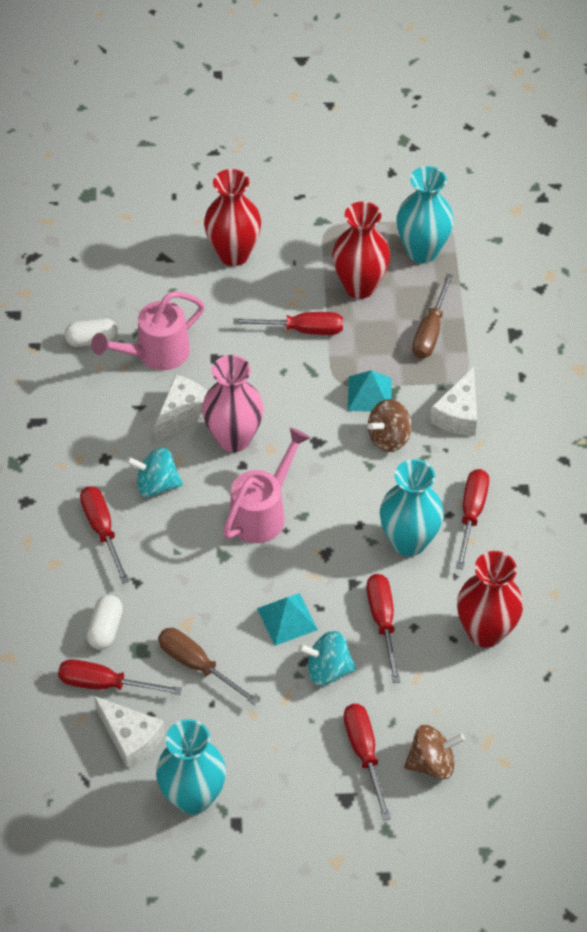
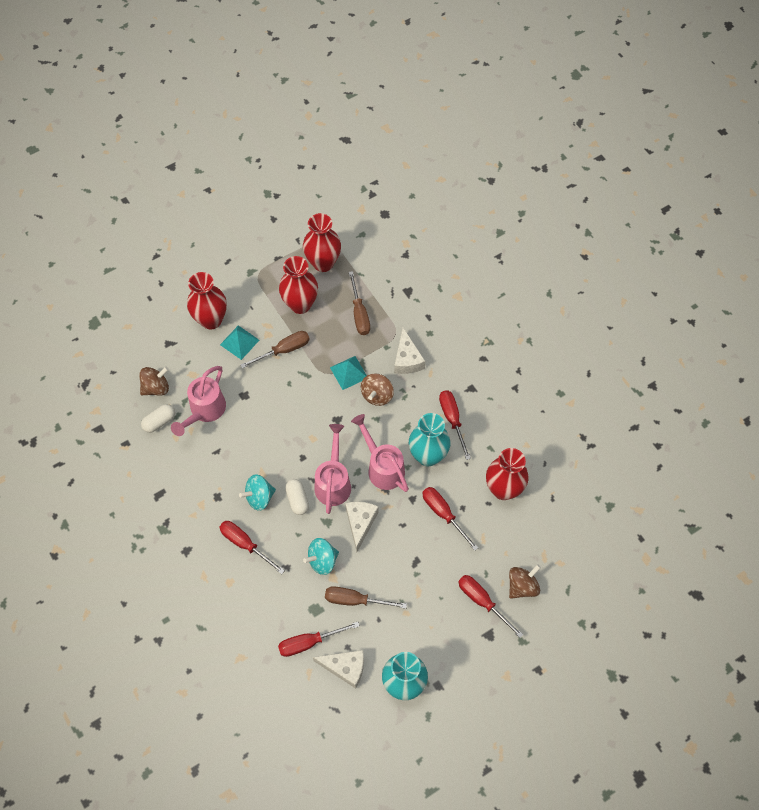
camera: 30 degrees left, 10 degrees up
white capsule [87,595,123,650] -> white capsule moved to [285,479,309,515]
white cheese [154,375,208,442] -> white cheese moved to [345,502,379,552]
pink vase [202,355,264,452] -> none
red screwdriver [233,312,343,335] -> brown screwdriver [240,331,310,368]
turquoise pyramid [257,593,318,646] -> turquoise pyramid moved to [220,325,259,360]
turquoise spinning top [298,631,356,686] -> turquoise spinning top moved to [303,538,339,575]
turquoise vase [396,166,454,263] -> red vase [303,213,341,272]
none -> brown spinning top [139,367,169,395]
none -> pink watering can [351,414,409,492]

